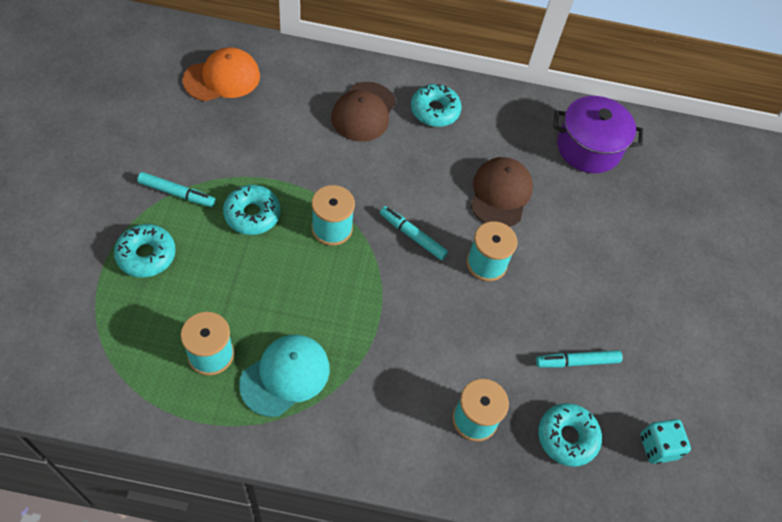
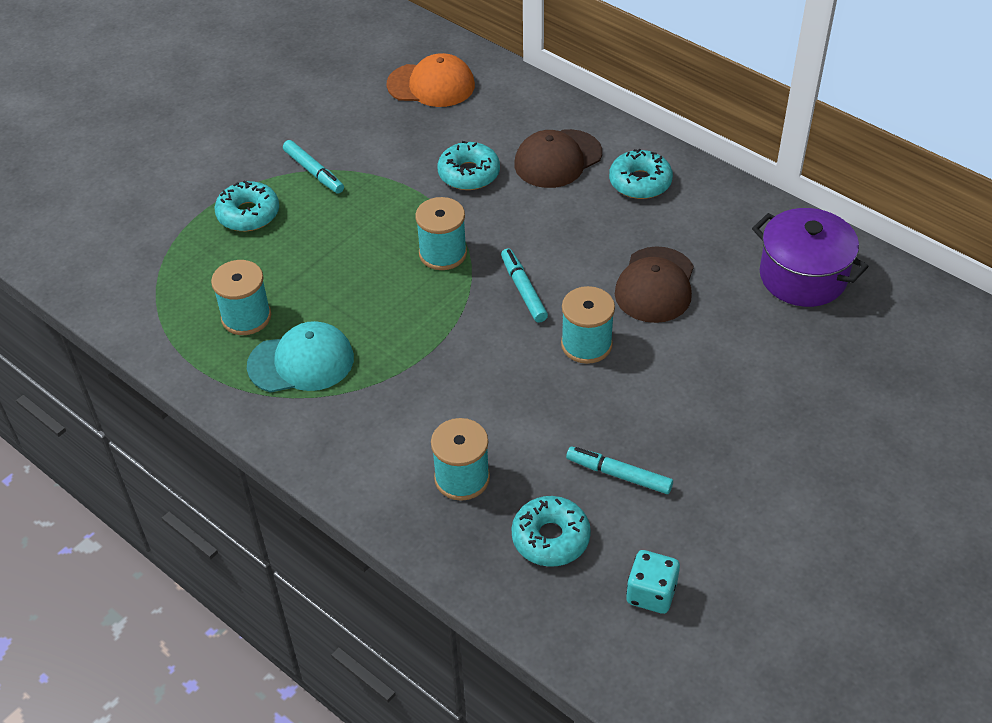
camera: 40 degrees right, 10 degrees down
turquoise donut [223,185,281,235] -> turquoise donut moved to [437,141,500,190]
brown cap [471,157,533,227] -> brown cap turned 150 degrees clockwise [615,246,694,323]

